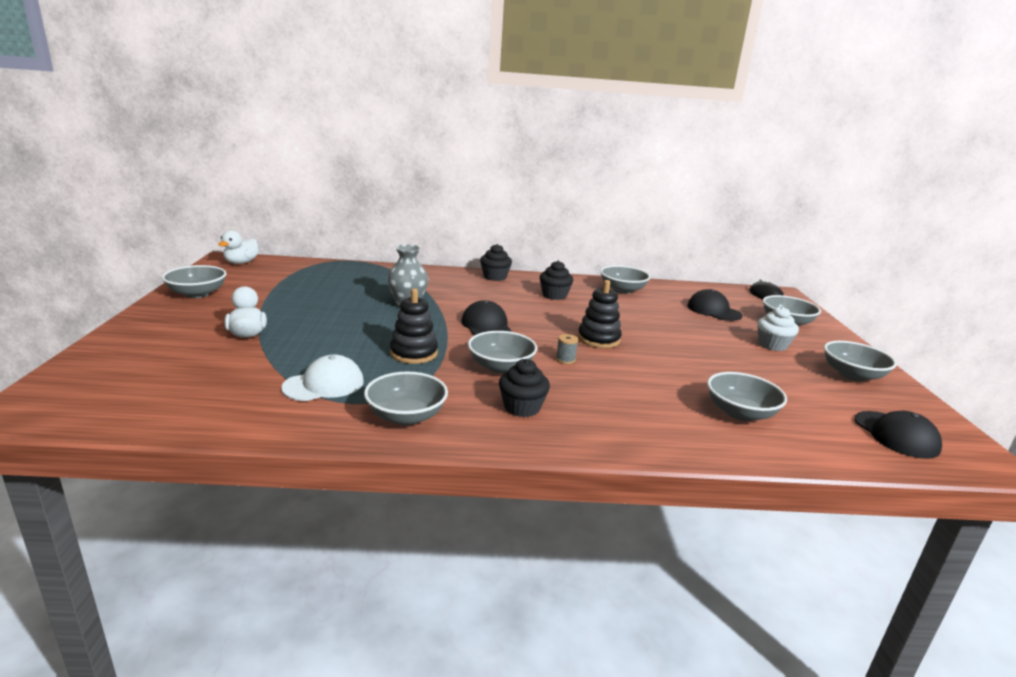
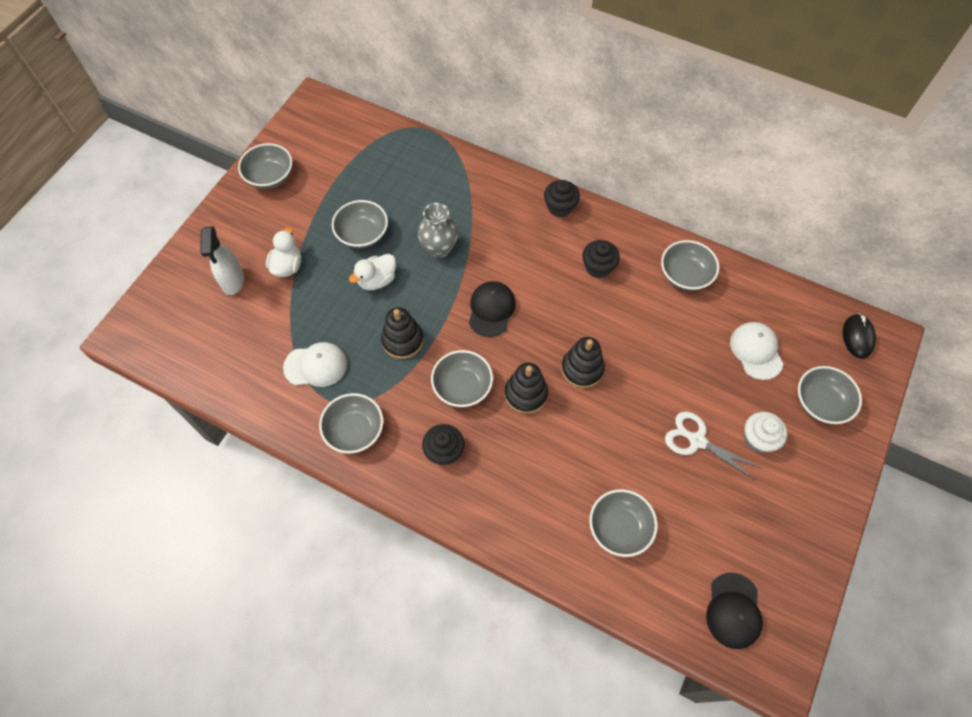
camera: 30 degrees right, 40 degrees up
white duck [218,230,259,264] -> white duck moved to [349,254,396,290]
grey spool [556,334,578,364] -> black stacking toy [505,363,548,414]
black cap [687,289,743,321] -> white cap [730,322,783,380]
grey bowl [824,341,897,381] -> grey bowl moved to [332,200,388,248]
none -> white spray bottle [200,226,244,295]
none -> white scissors [665,411,761,480]

